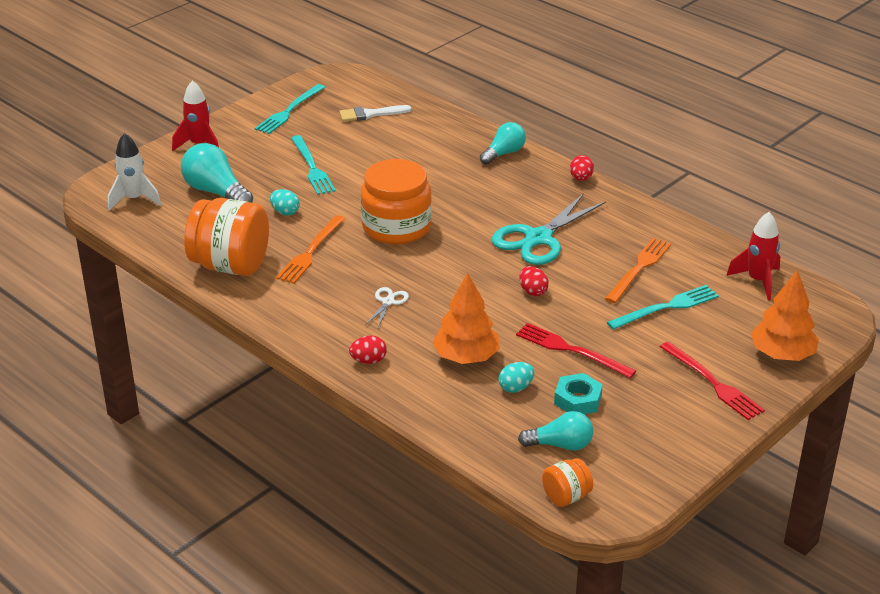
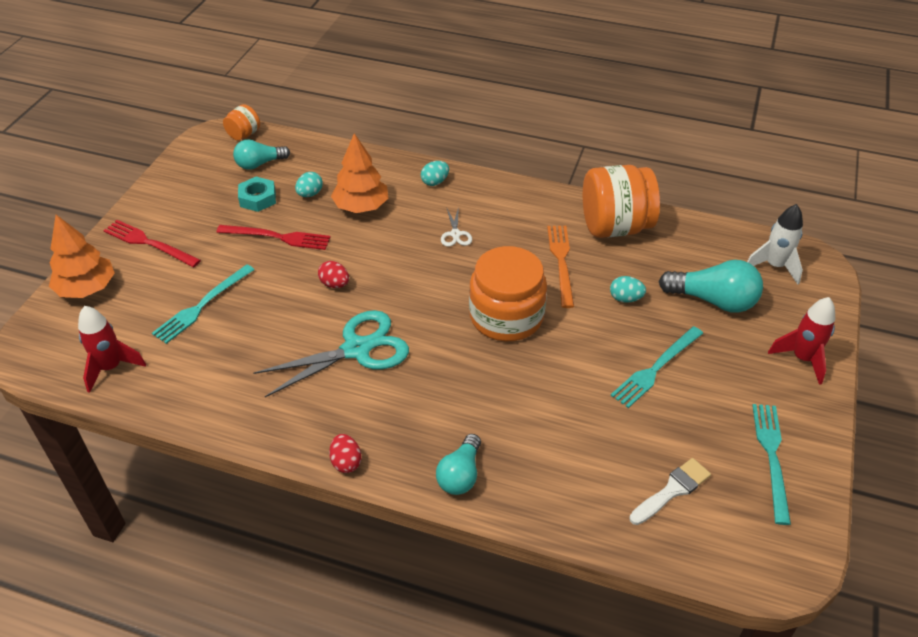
camera: 155 degrees right, 10 degrees up
turquoise fork [291,135,335,195] -> turquoise fork turned 90 degrees counterclockwise [611,326,703,408]
red egg [349,336,387,364] -> turquoise egg [421,161,449,186]
turquoise scissors [492,193,606,265] -> turquoise scissors turned 45 degrees clockwise [253,310,409,397]
orange fork [605,238,671,303] -> none

